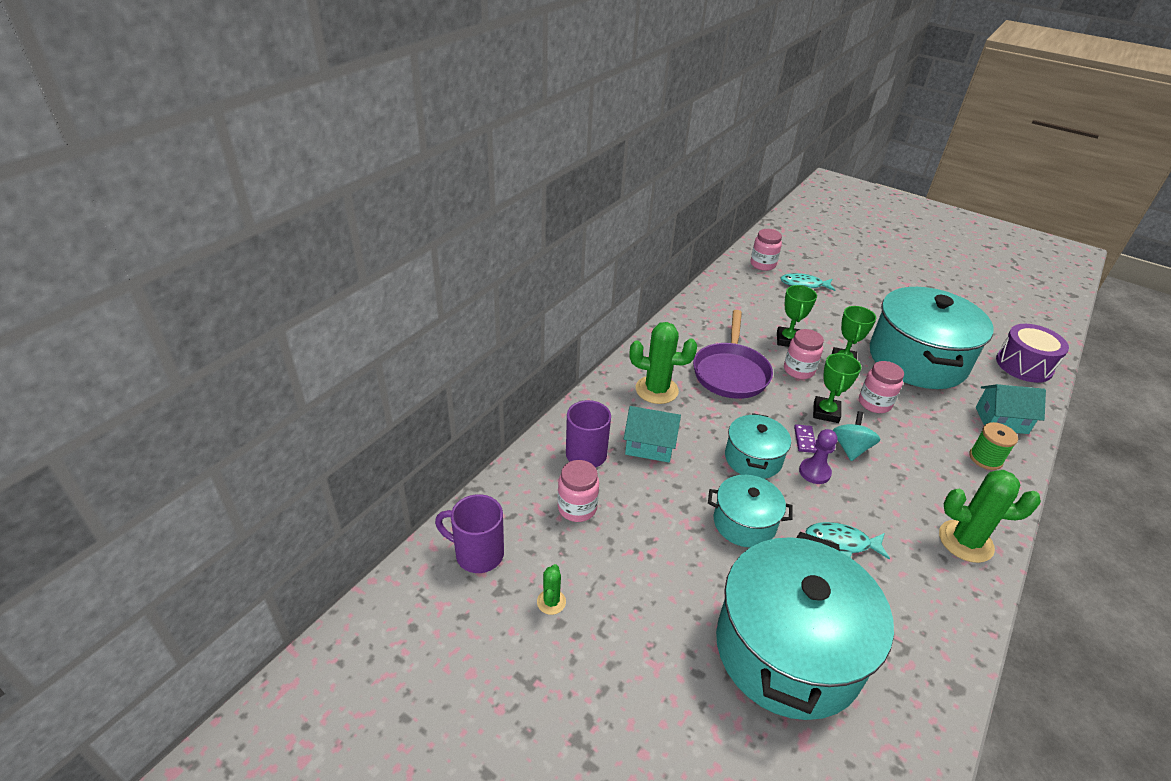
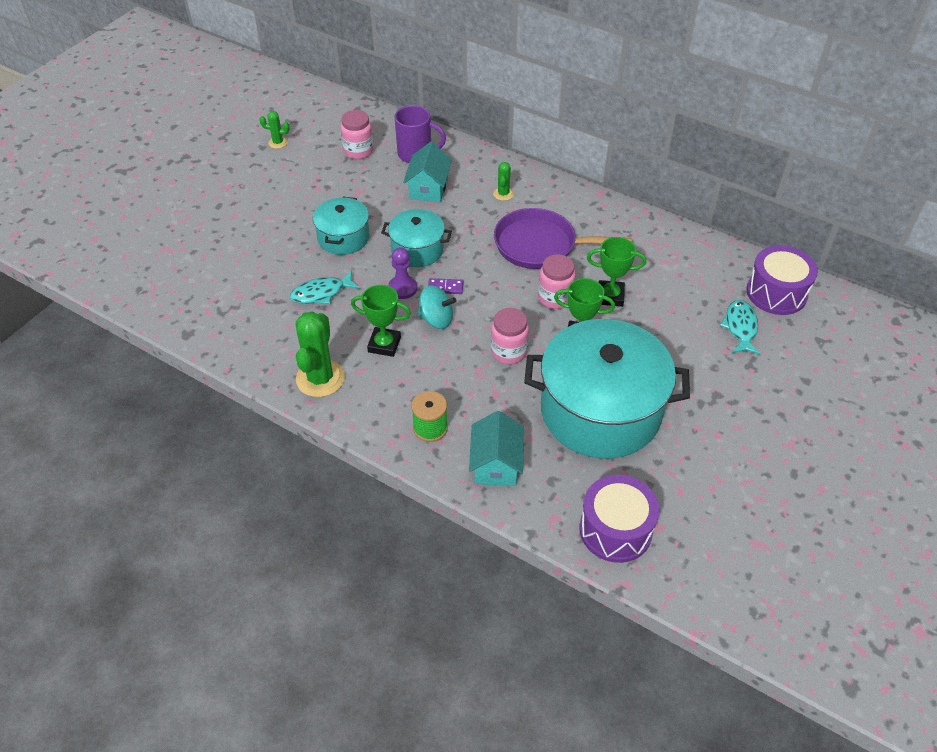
camera: 90 degrees right, 10 degrees up
purple mug [435,494,504,573] -> none
green cactus [629,322,697,404] -> green cactus [493,162,514,201], size x0.50
turquoise pot [716,532,894,720] -> none
pink jar [750,229,782,271] -> purple drum [746,245,818,315]
turquoise fish [806,522,890,559] -> turquoise fish turned 120 degrees counterclockwise [290,270,360,304]
green trophy [813,353,861,423] -> green trophy moved to [351,285,411,357]

